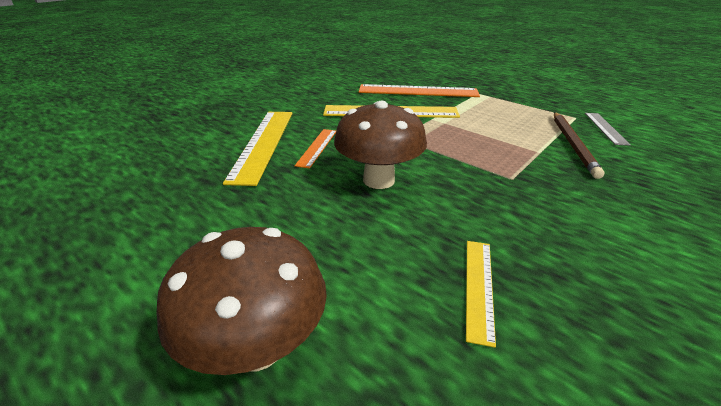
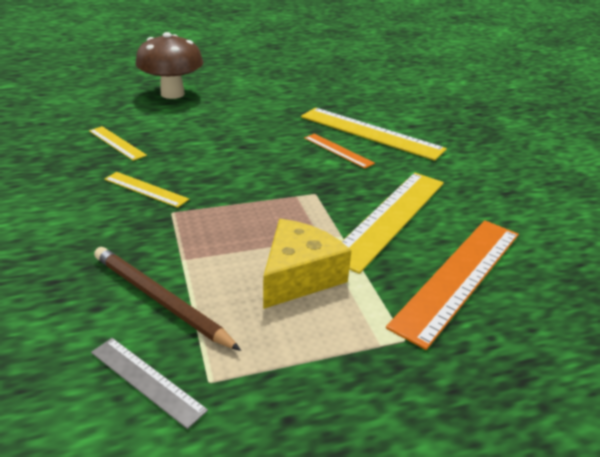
camera: 120 degrees right, 0 degrees up
brown mushroom [334,101,427,189] -> none
none -> yellow ruler [104,172,189,208]
none -> yellow cheese [263,219,352,309]

